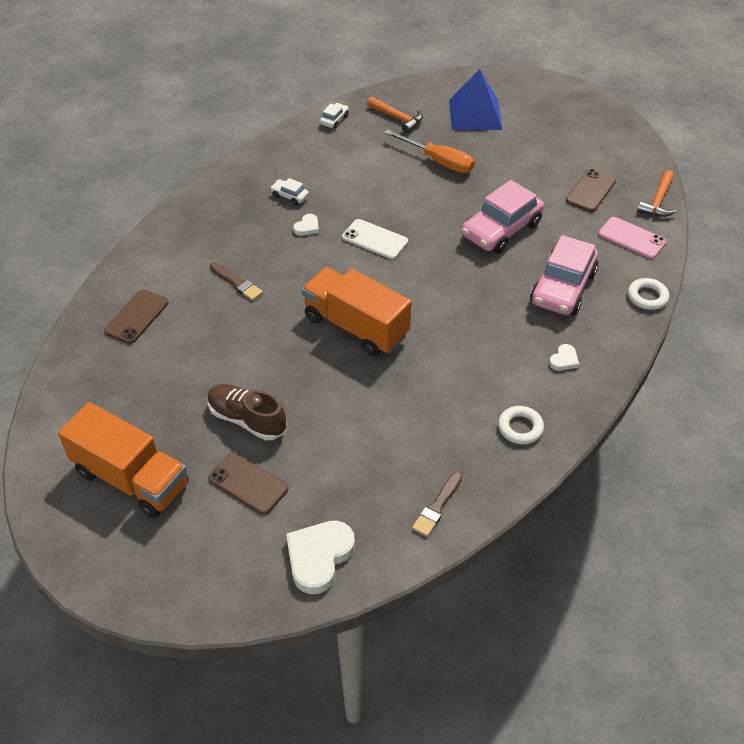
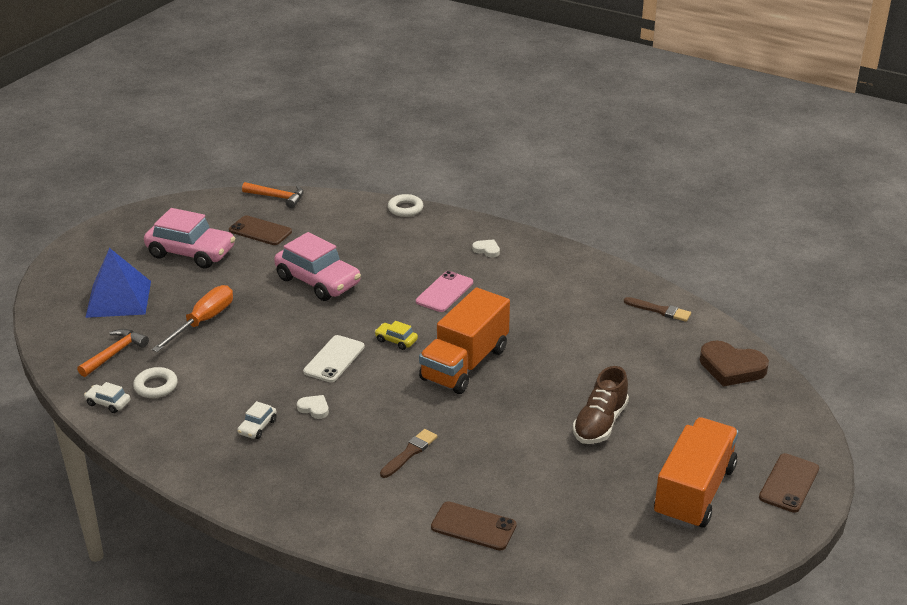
camera: 95 degrees left, 15 degrees down
brown phone [208,453,288,515] -> brown phone moved to [759,453,819,513]
white heart [286,521,355,594] -> brown heart [700,341,769,387]
white ring [498,406,544,444] -> white ring moved to [133,367,178,398]
pink car [530,235,598,315] -> pink car moved to [144,208,235,268]
pink phone [598,217,666,259] -> pink phone moved to [416,271,473,312]
none -> yellow car [375,321,418,350]

